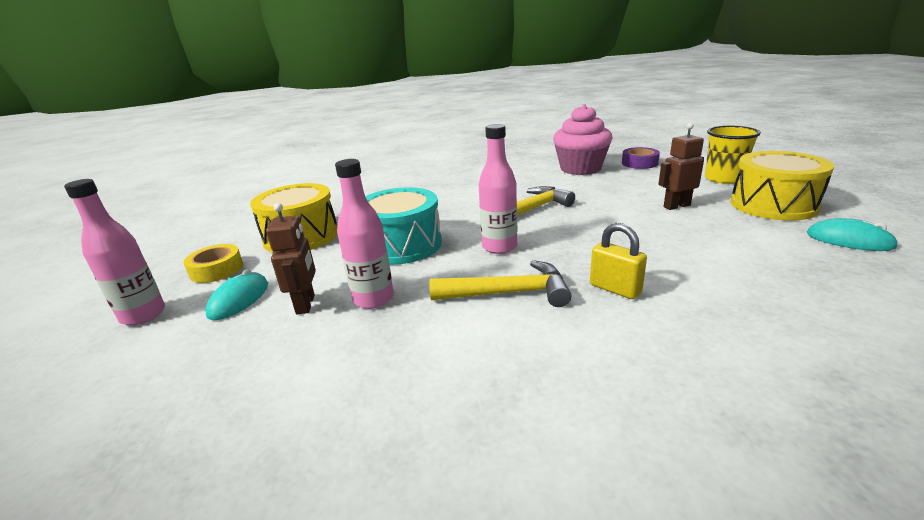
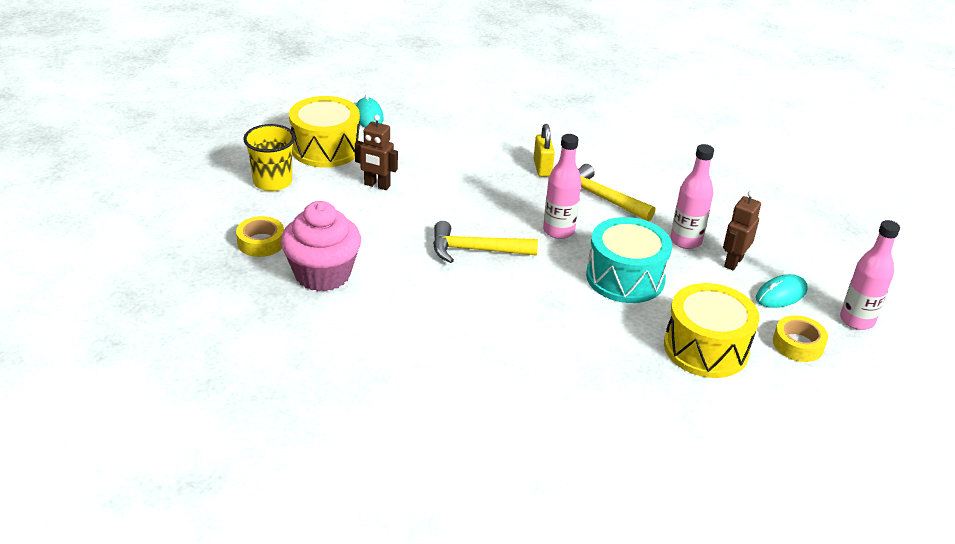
camera: 145 degrees left, 10 degrees up
purple tape [622,147,660,169] -> yellow tape [236,216,284,257]

